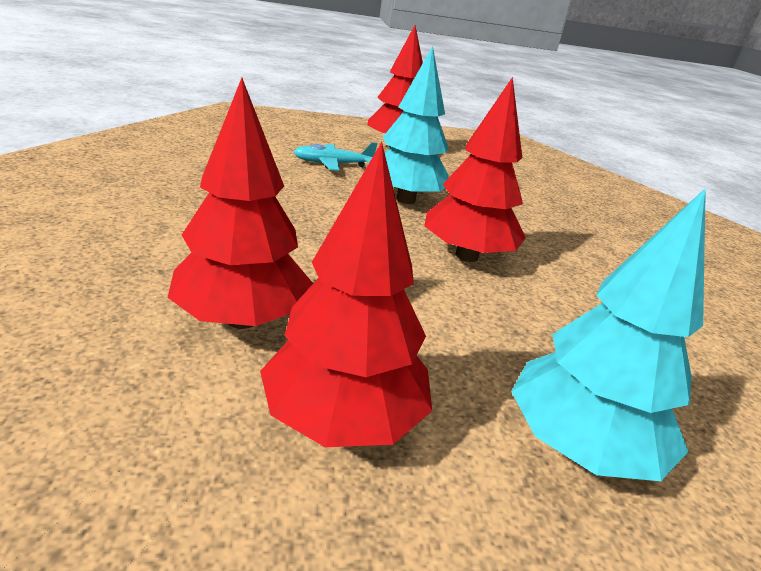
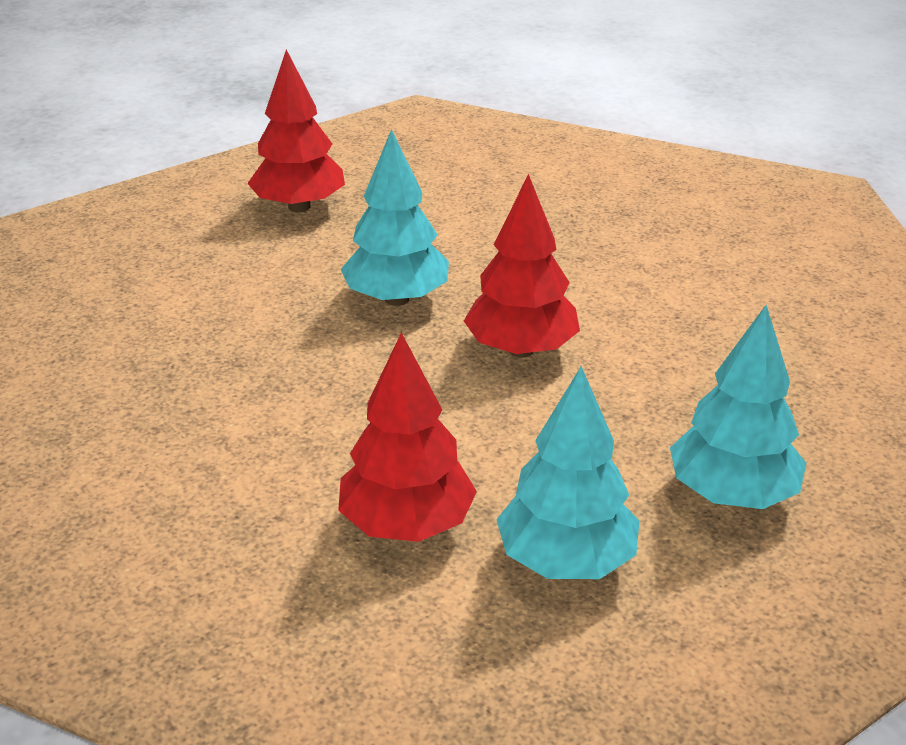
camera: 25 degrees left, 5 degrees up
red tree [260,142,432,447] -> turquoise tree [496,366,640,579]
turquoise plane [294,142,378,171] -> none

